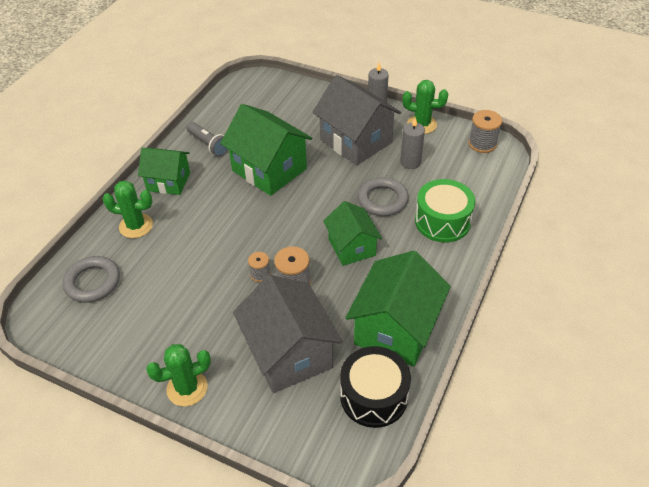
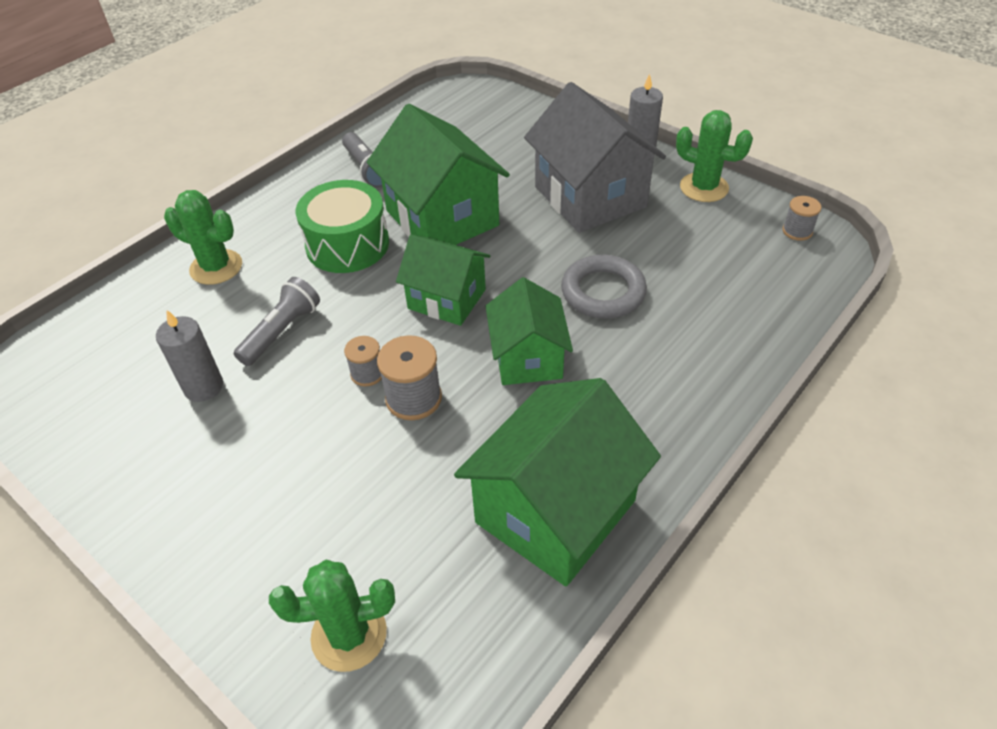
camera: 15 degrees right, 0 degrees up
grey ring [63,256,120,303] -> none
green house [138,148,190,195] -> green house moved to [396,235,490,326]
green cactus [146,344,211,406] -> green cactus moved to [269,560,395,672]
grey house [233,275,343,393] -> none
black drum [340,346,411,428] -> none
grey candle [400,117,425,169] -> grey candle moved to [156,310,223,402]
green drum [415,179,475,242] -> green drum moved to [296,180,389,273]
grey spool [468,110,502,153] -> grey spool [782,196,821,241], size x0.62
none -> grey flashlight [233,277,320,366]

